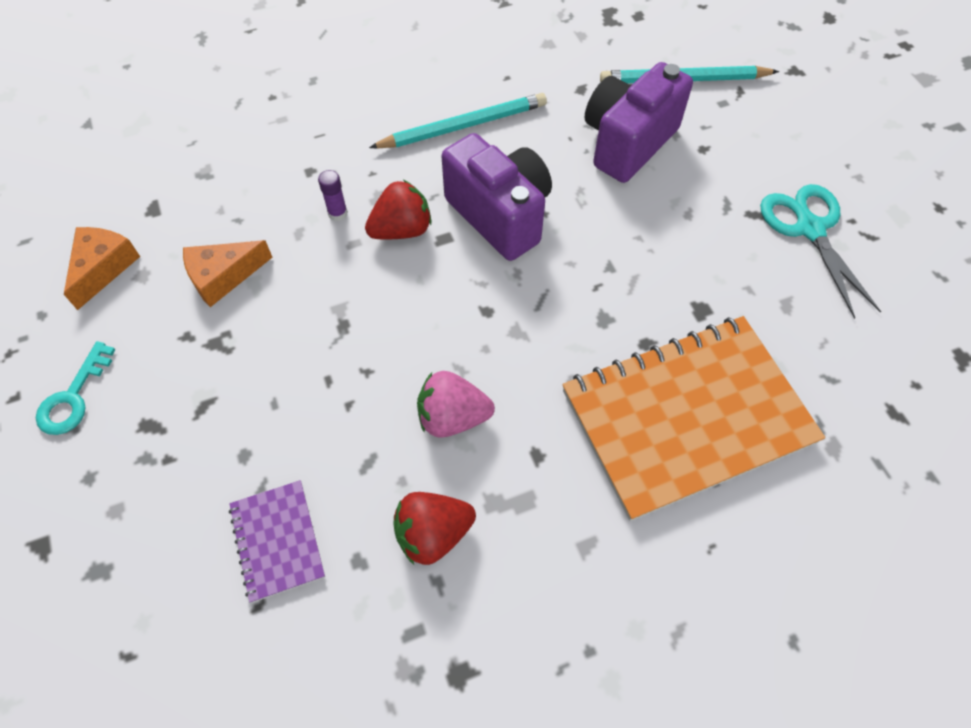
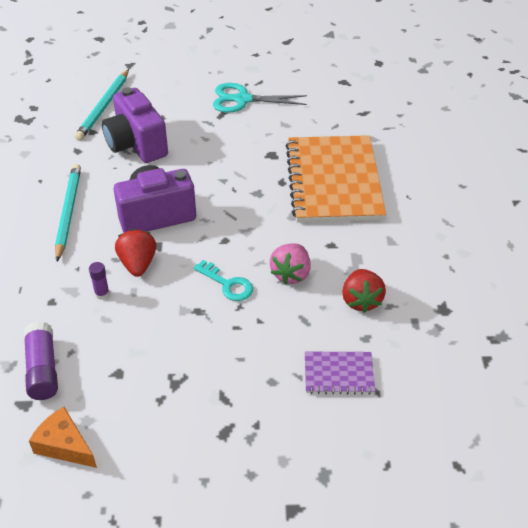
camera: 70 degrees left, 15 degrees down
turquoise key [36,341,116,435] -> turquoise key moved to [193,260,253,301]
orange cheese [183,240,273,307] -> none
none -> purple glue stick [23,321,58,400]

